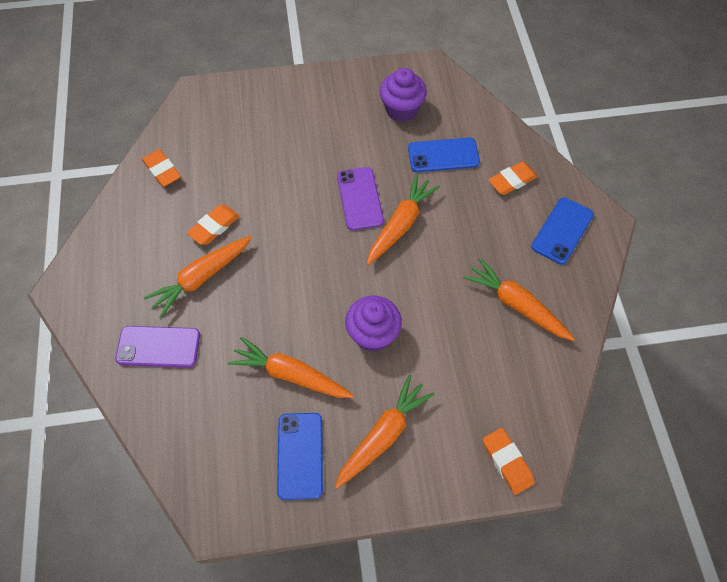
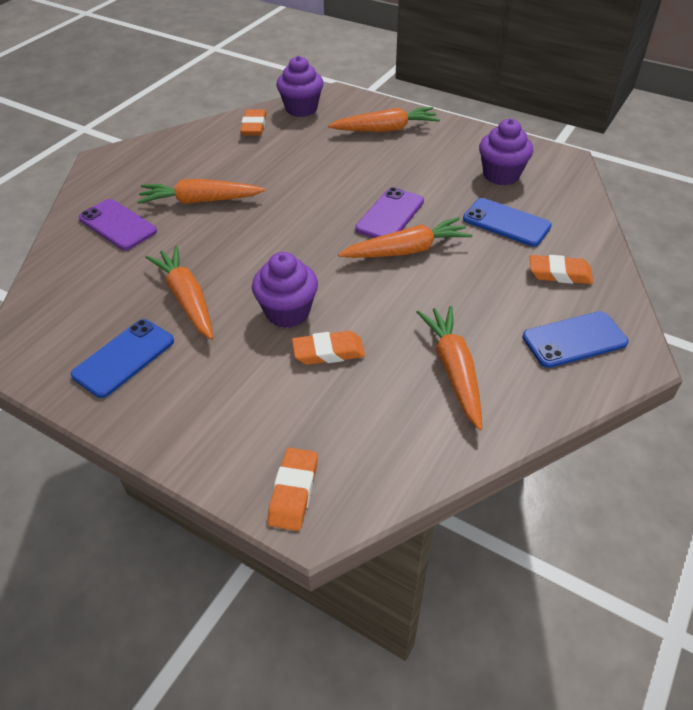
camera: 40 degrees right, 15 degrees down
orange eraser [187,205,239,245] -> orange eraser moved to [292,331,365,365]
orange carrot [335,375,435,488] -> orange carrot moved to [328,107,440,132]
none -> purple cupcake [277,56,323,117]

